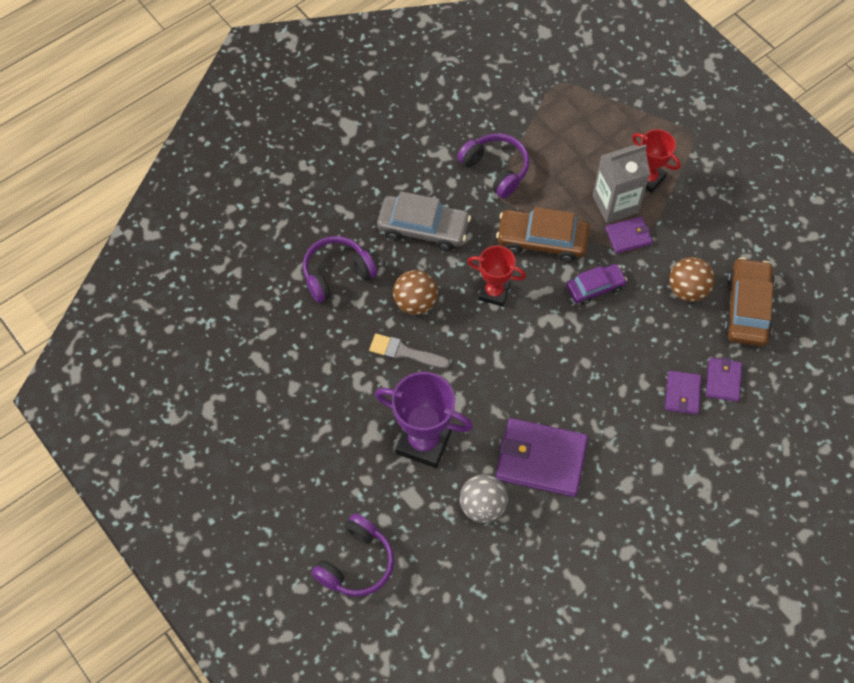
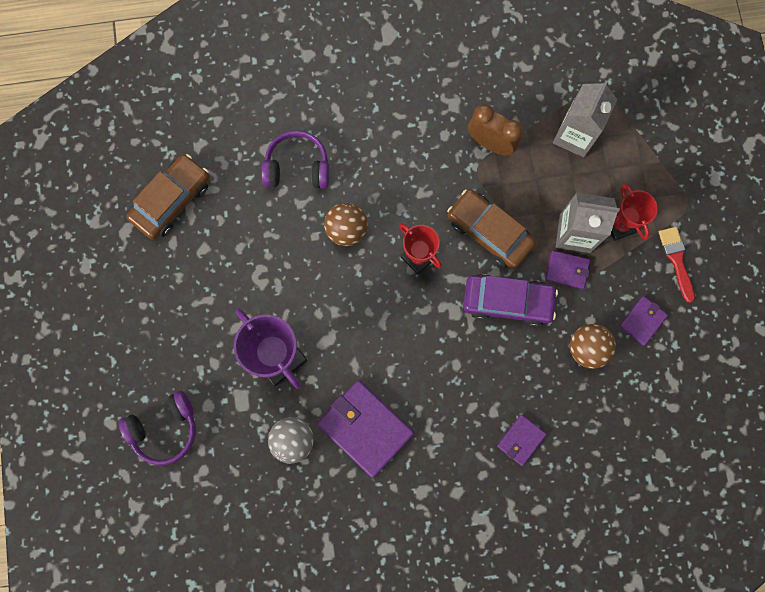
camera: 30 degrees right, 15 degrees up
grey brush [369,333,450,369] -> none
grey car [377,191,471,251] -> none
purple headphones [457,133,529,198] -> brown clock [468,104,523,156]
purple car [567,264,627,305] -> purple car [463,274,558,326], size x1.58
purple wallet [706,358,742,402] -> purple wallet moved to [619,296,668,346]
brown car [724,257,775,346] -> brown car moved to [126,154,210,240]
none -> grey carton [553,80,618,157]
none -> red brush [659,227,695,303]

